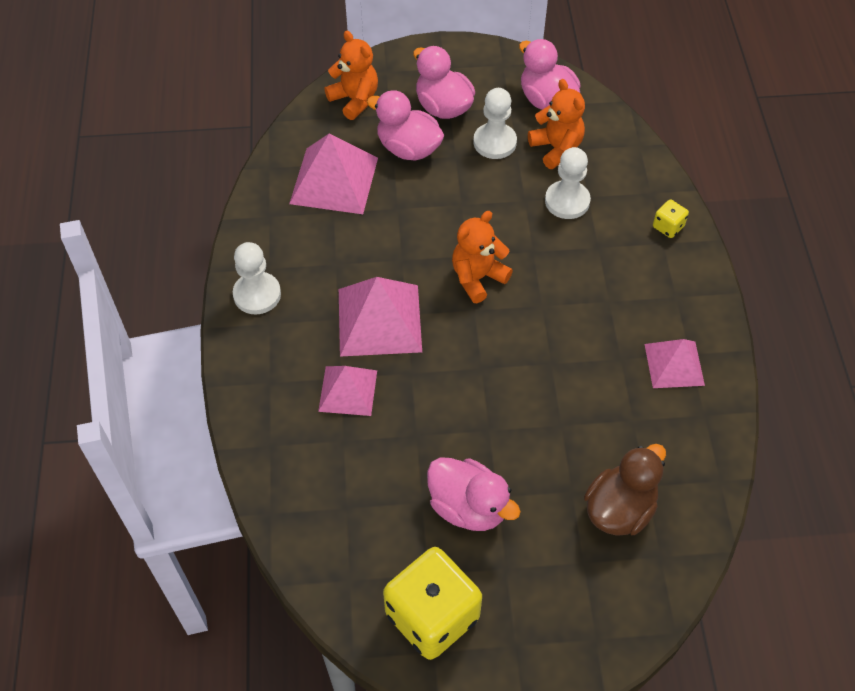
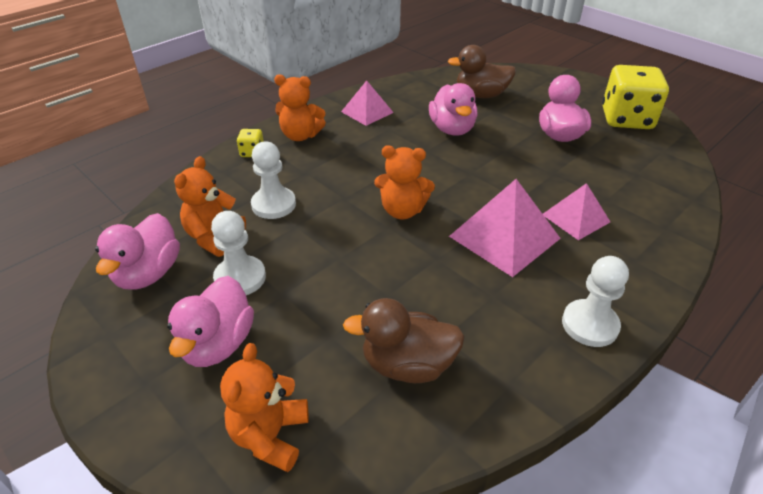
camera: 130 degrees left, 15 degrees down
pink pyramid [289,133,378,214] -> brown duck [343,298,465,383]
pink duck [367,90,444,161] -> pink duck moved to [429,83,478,136]
none -> orange teddy bear [274,74,326,141]

